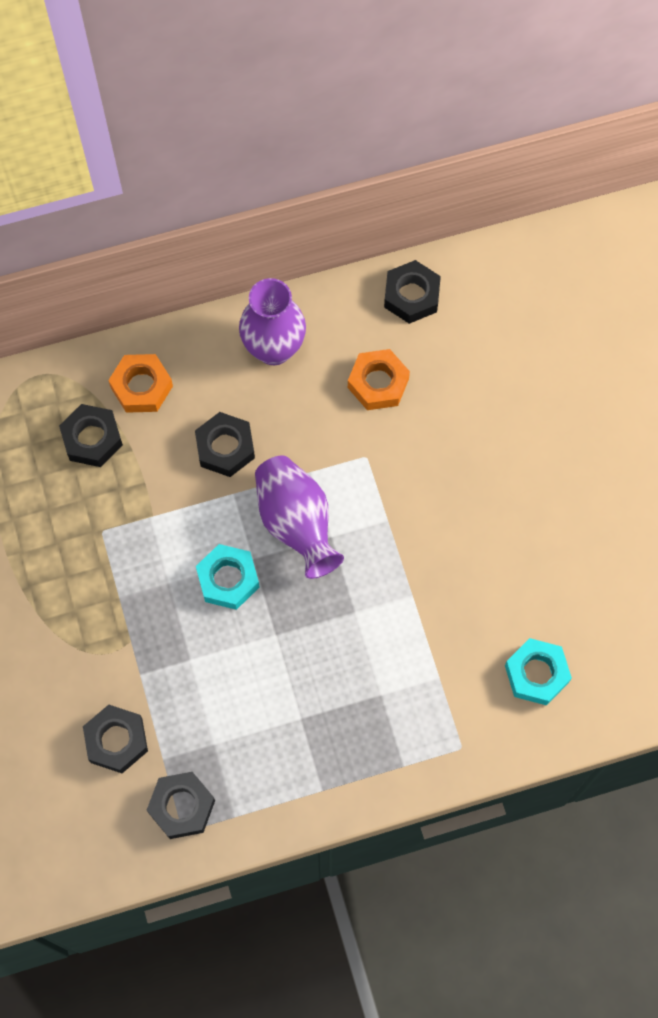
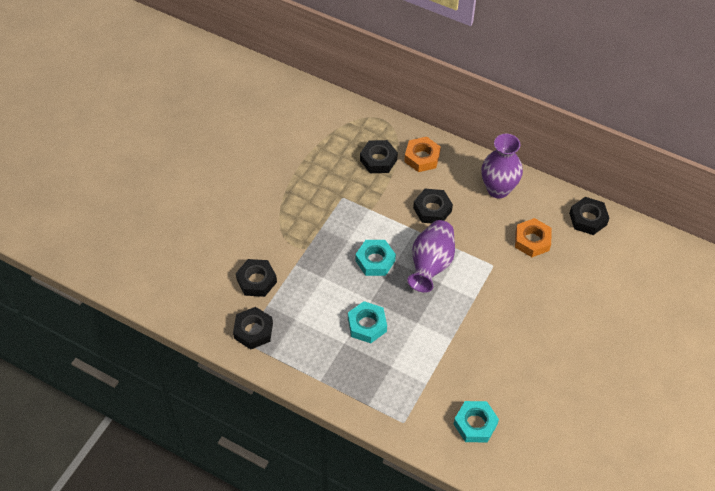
camera: 45 degrees right, 15 degrees down
none -> turquoise nut [348,301,387,343]

